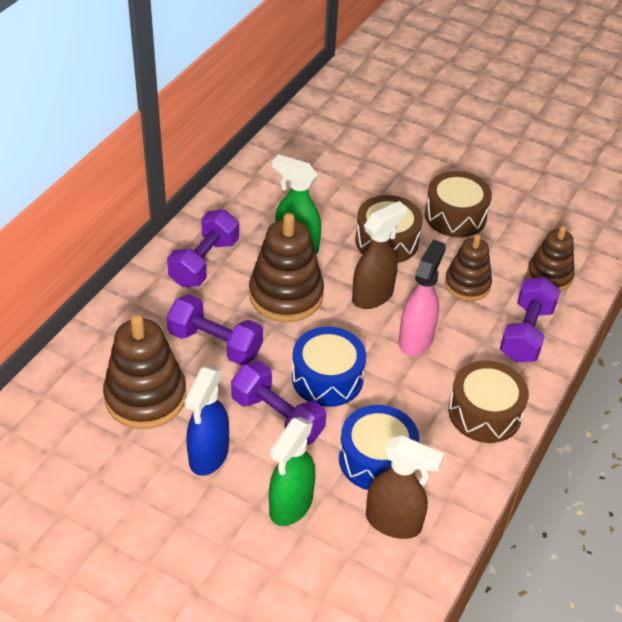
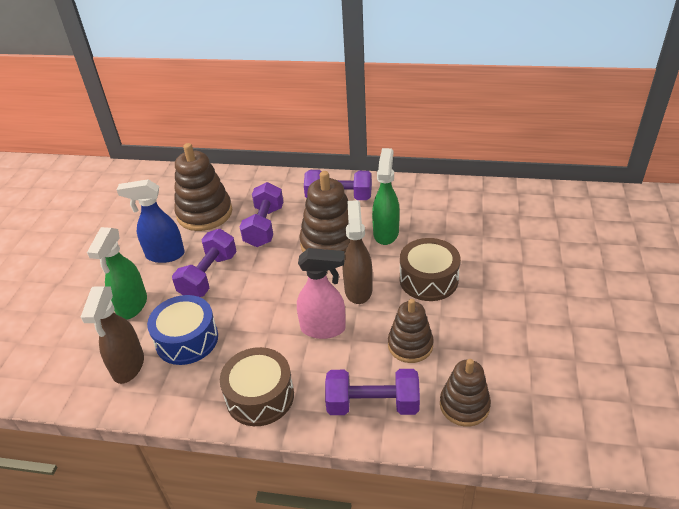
camera: 75 degrees right, 5 degrees down
green spray bottle [269,417,315,526] -> green spray bottle turned 90 degrees counterclockwise [87,227,147,320]
blue drum [292,326,366,407] -> none
brown spray bottle [352,201,407,309] -> brown spray bottle turned 120 degrees counterclockwise [343,200,373,304]
brown drum [425,171,492,238] -> none

